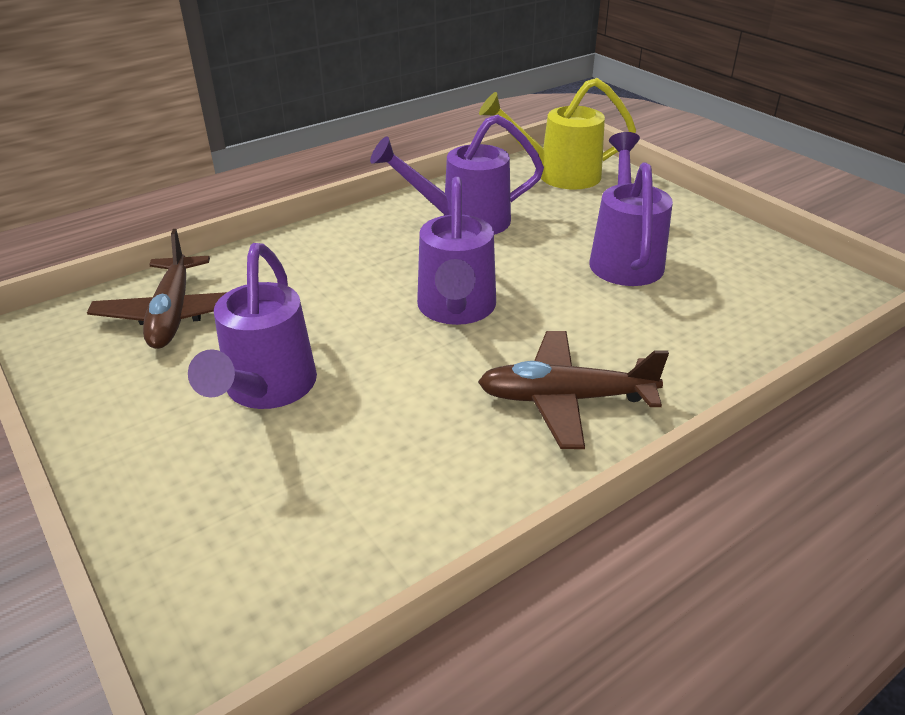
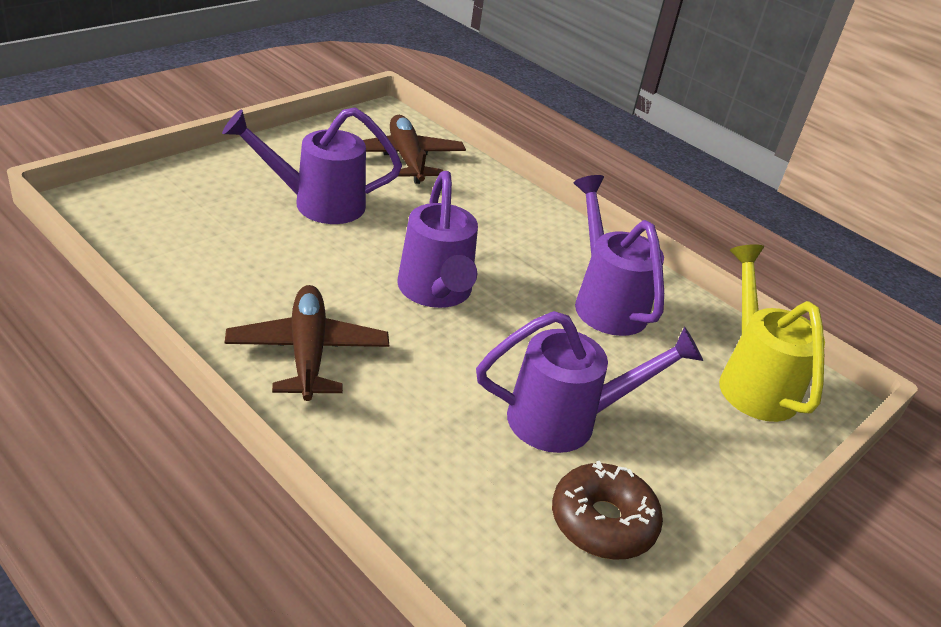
camera: 75 degrees right, 0 degrees up
brown plane [87,229,227,349] -> brown plane turned 90 degrees clockwise [363,115,466,184]
purple watering can [417,177,496,325] -> purple watering can turned 90 degrees counterclockwise [397,171,478,308]
none -> brown donut [552,461,663,560]

